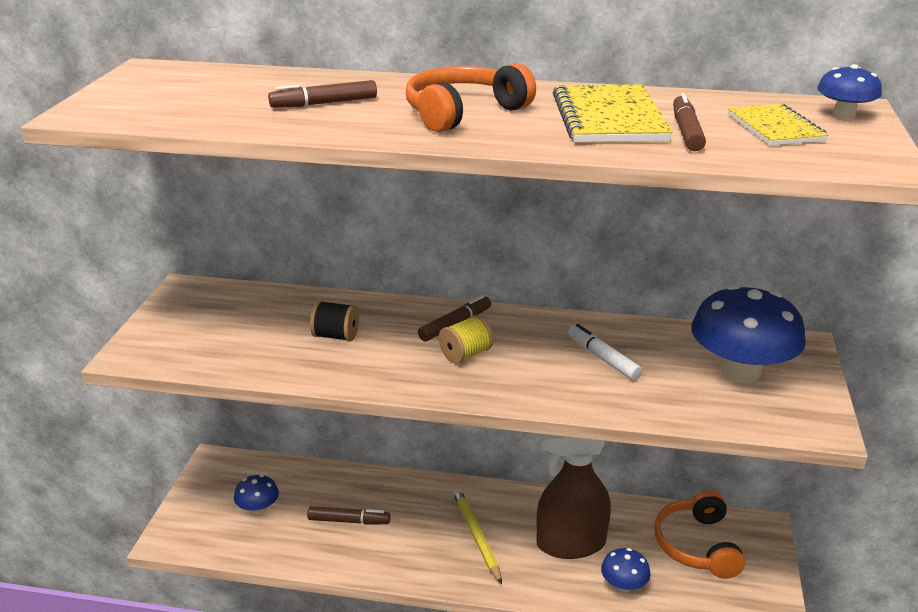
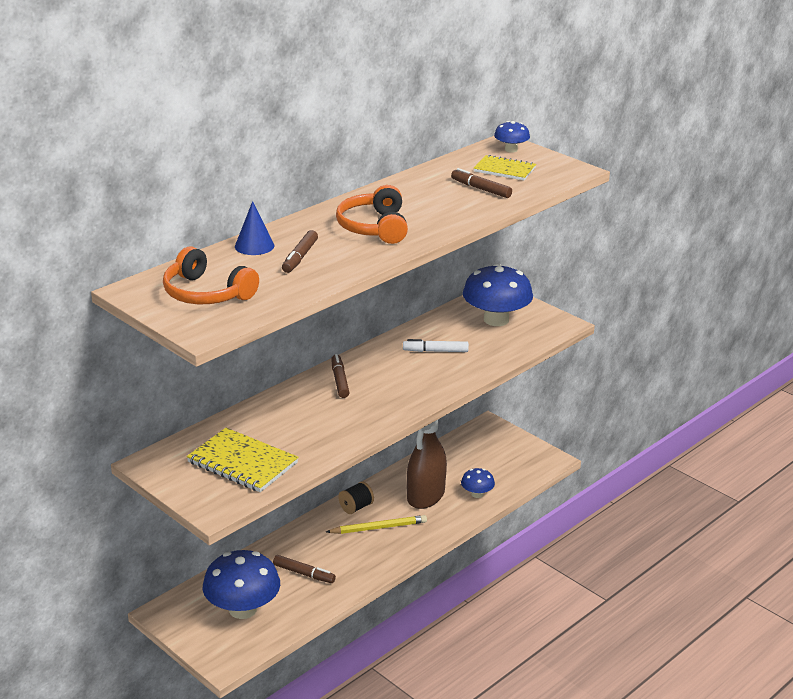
camera: 55 degrees left, 0 degrees up
blue mushroom [234,475,279,515] -> blue mushroom [203,550,280,619], size x2.03
brown marker [307,506,390,525] -> brown marker turned 75 degrees clockwise [273,555,336,583]
black spool [310,300,359,342] -> black spool moved to [338,481,374,514]
yellow spool [439,315,493,364] -> none
yellow pencil [453,488,502,584] -> yellow pencil turned 150 degrees clockwise [326,515,427,534]
yellow notebook [553,84,673,142] -> yellow notebook moved to [187,428,299,492]
orange headphones [654,490,745,579] -> orange headphones moved to [163,247,259,304]
none -> blue cone [235,201,275,255]

